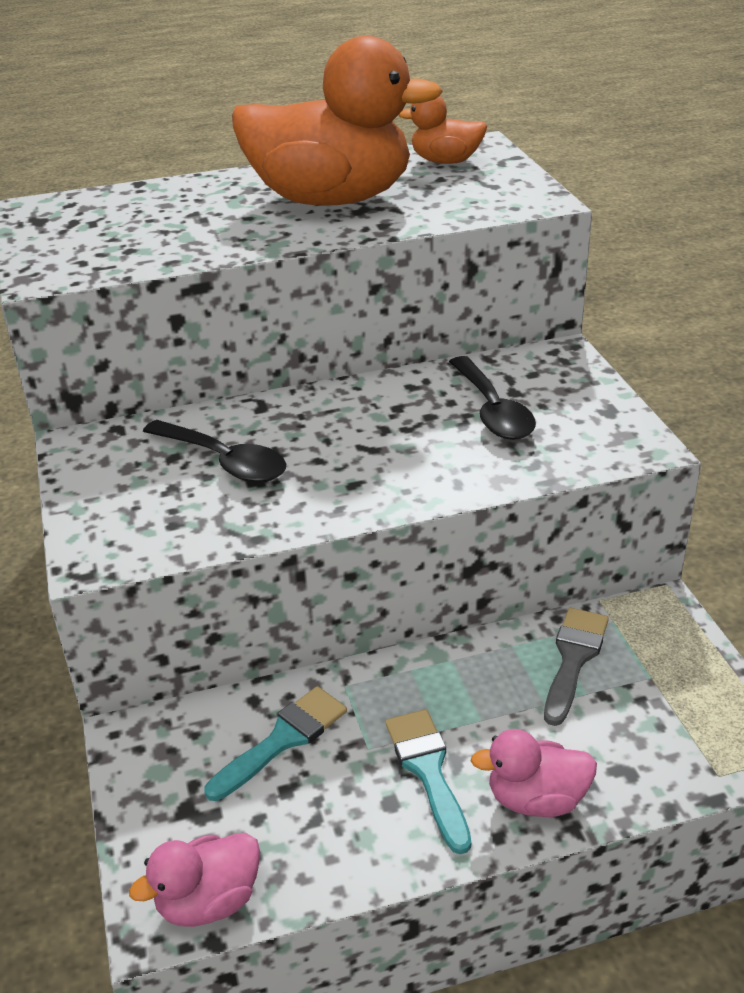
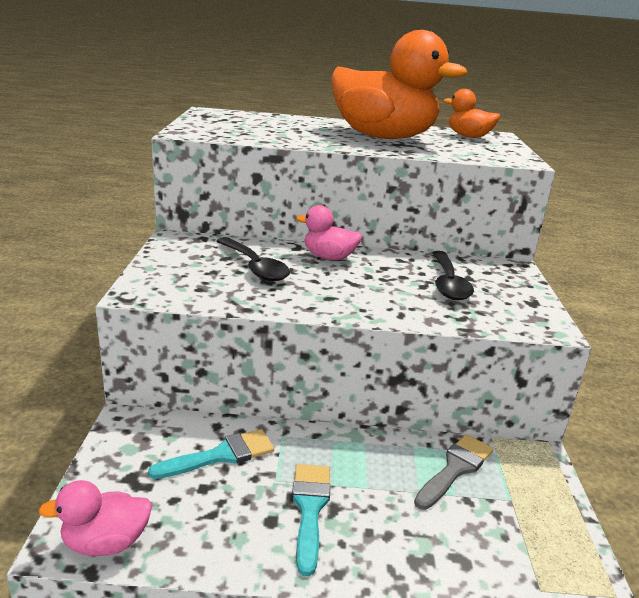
camera: 15 degrees right, 10 degrees down
pink duck [470,729,597,817] -> pink duck moved to [296,205,362,260]

